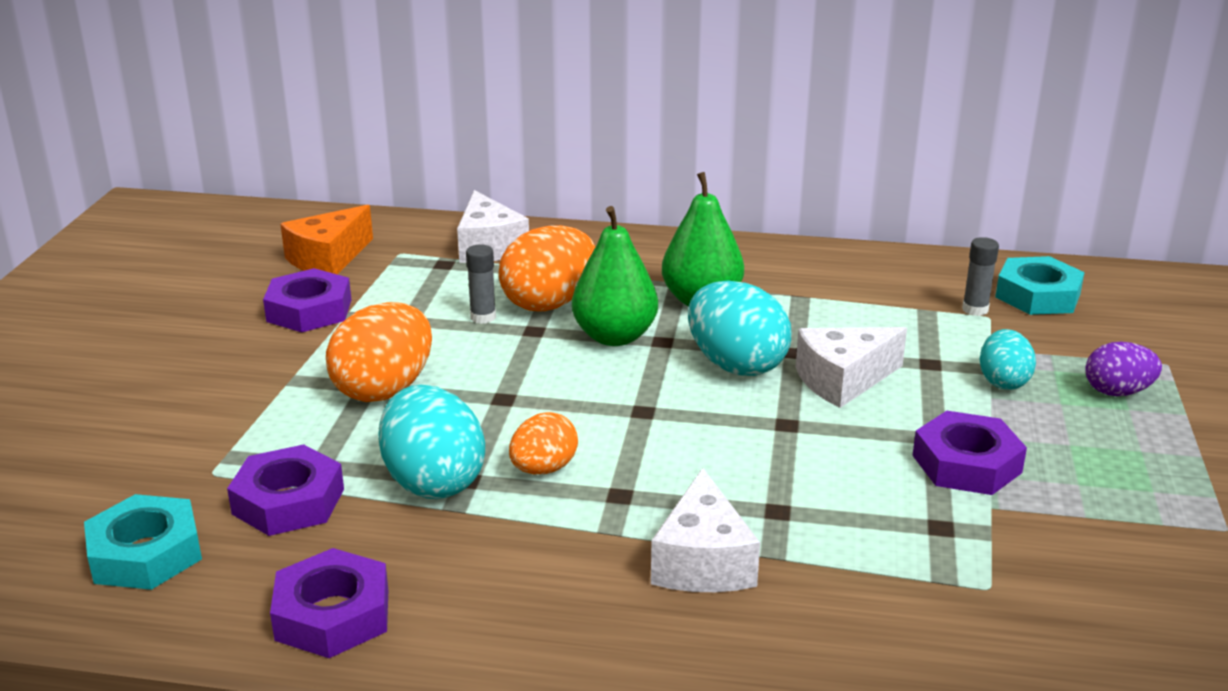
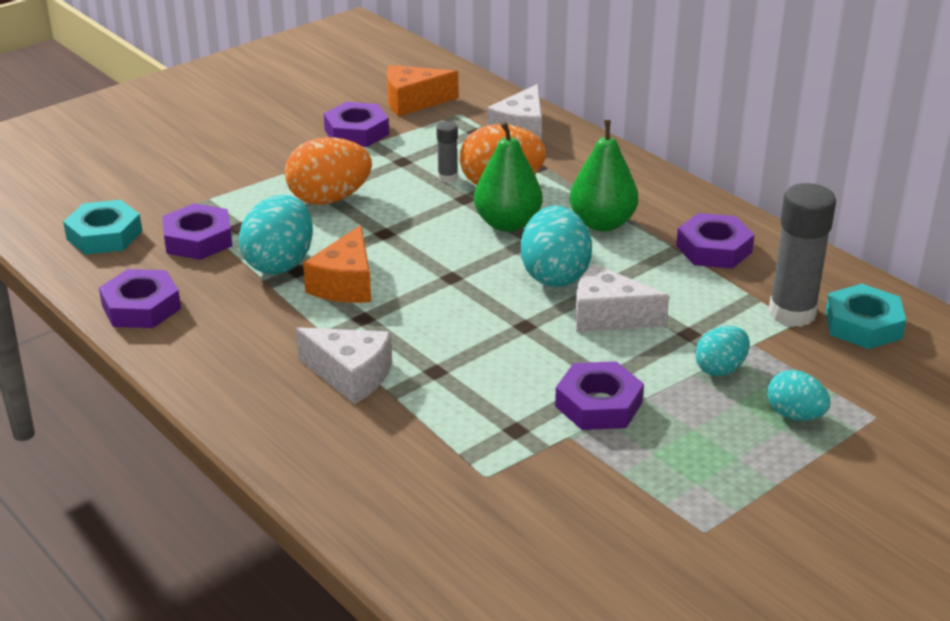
camera: 40 degrees right, 5 degrees up
orange egg [509,412,578,474] -> orange cheese [303,225,371,303]
white cheese [651,468,760,592] -> white cheese turned 105 degrees counterclockwise [296,327,392,404]
grey glue stick [962,237,999,316] -> grey glue stick [768,183,836,327], size x2.04
purple egg [1085,342,1162,396] -> turquoise egg [767,370,830,421]
none -> purple nut [676,213,755,269]

